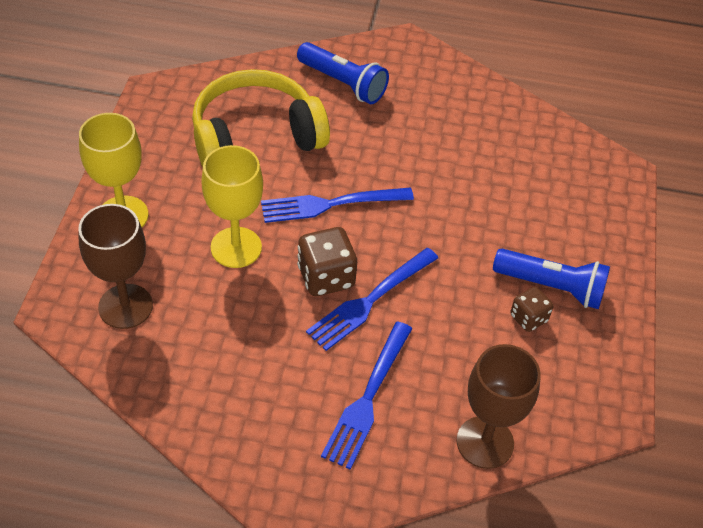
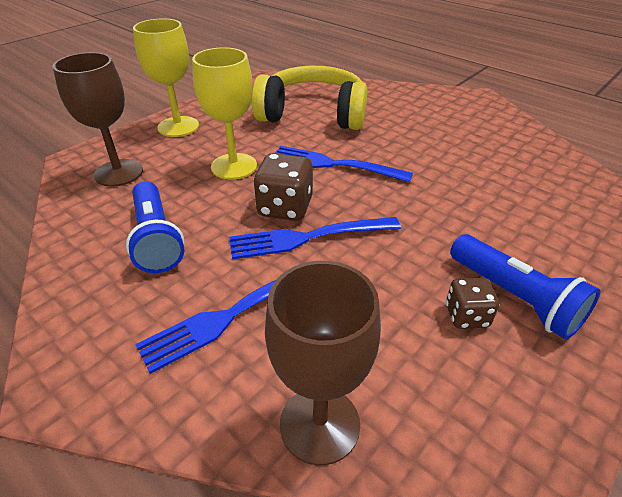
camera: 35 degrees right, 10 degrees down
blue flashlight [297,42,389,104] -> blue flashlight moved to [126,181,185,273]

